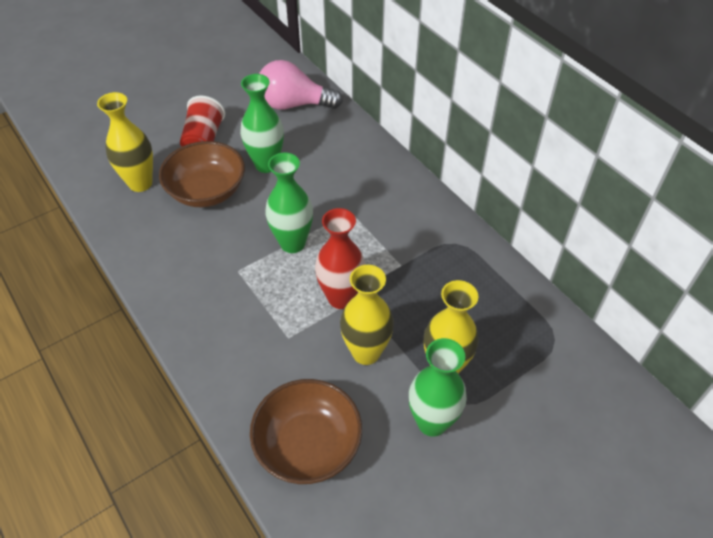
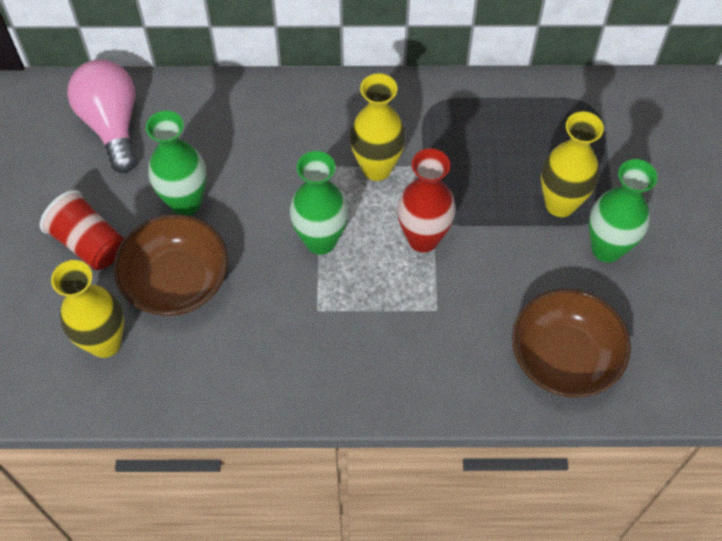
camera: 55 degrees left, 10 degrees up
pink light bulb [259,60,343,110] -> pink light bulb turned 120 degrees clockwise [67,59,137,173]
yellow vase [340,265,394,365] -> yellow vase moved to [350,73,406,181]

